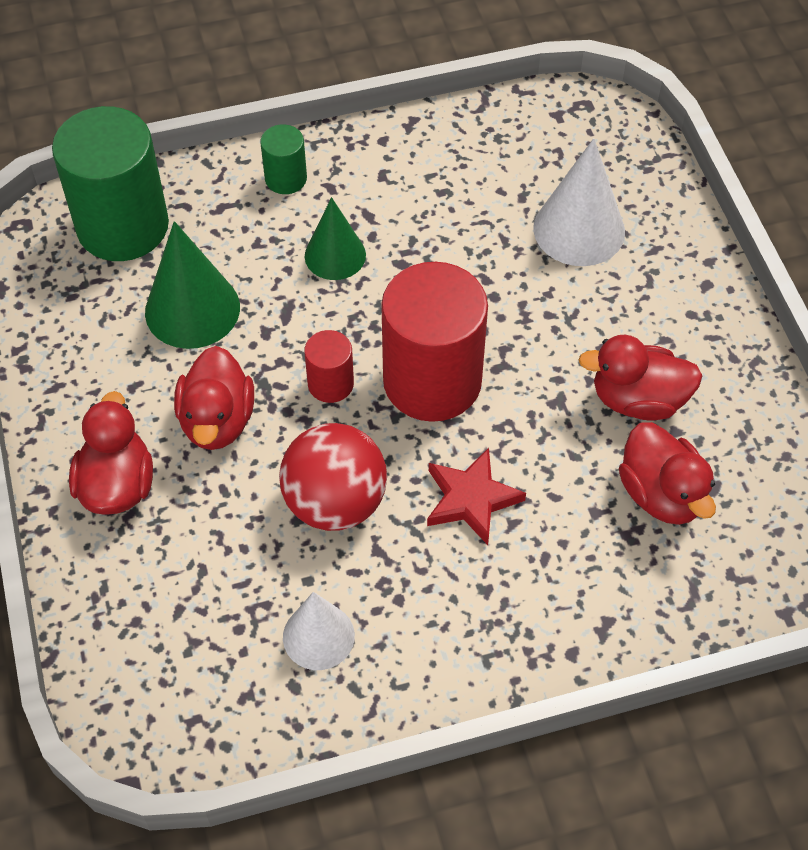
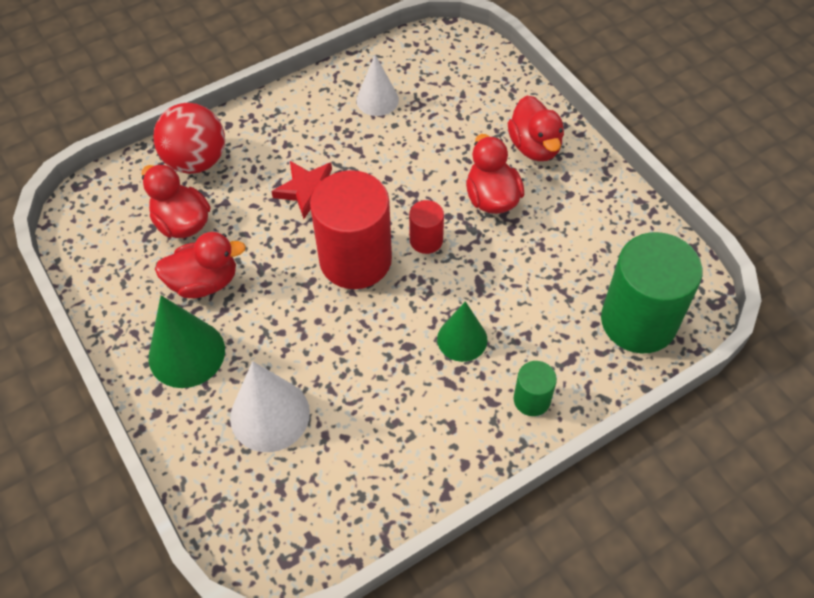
camera: 165 degrees right, 0 degrees up
green cone [145,221,240,349] -> green cone moved to [149,295,225,388]
red ball [279,423,387,531] -> red ball moved to [153,103,225,174]

